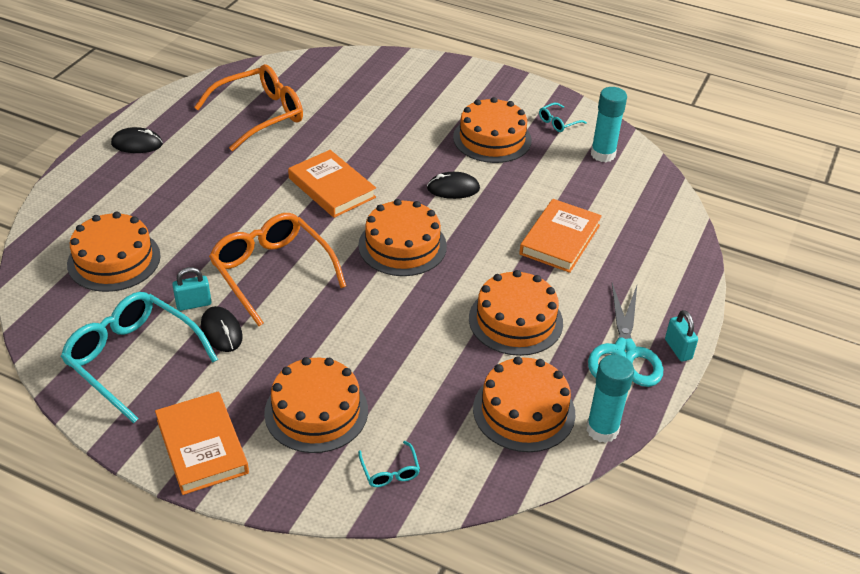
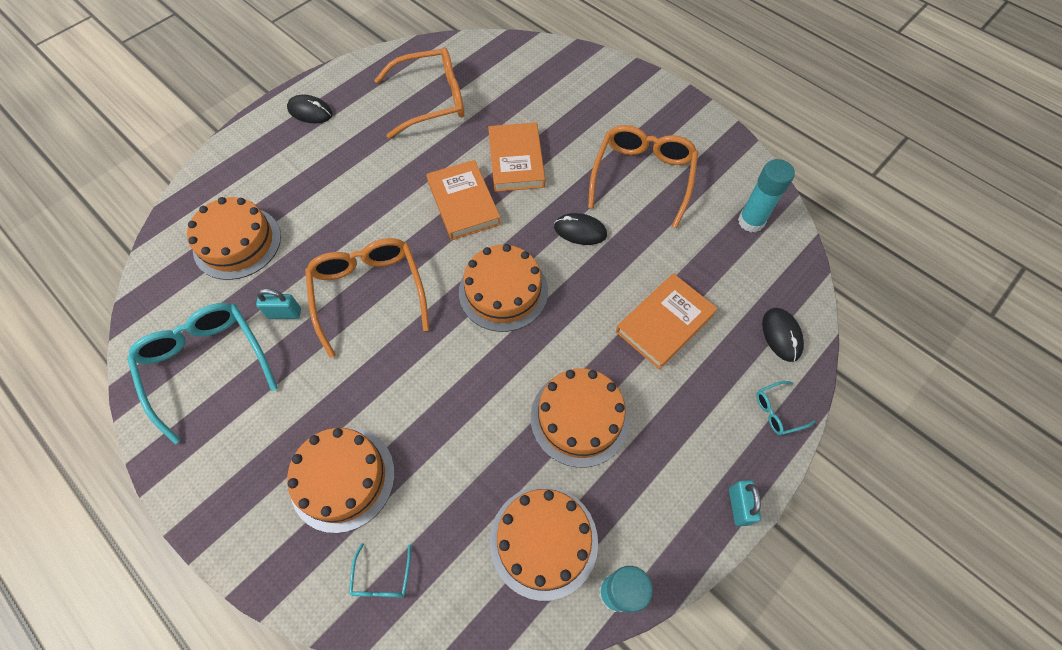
camera: 20 degrees right, 20 degrees up
orange book [155,392,249,495] -> orange book moved to [488,122,545,192]
black mouse [201,306,243,352] -> black mouse moved to [762,308,804,362]
orange cake [453,97,532,163] -> orange glasses [588,125,698,228]
turquoise glasses [539,103,587,132] -> turquoise glasses moved to [756,381,815,435]
turquoise scissors [588,283,663,387] -> none

